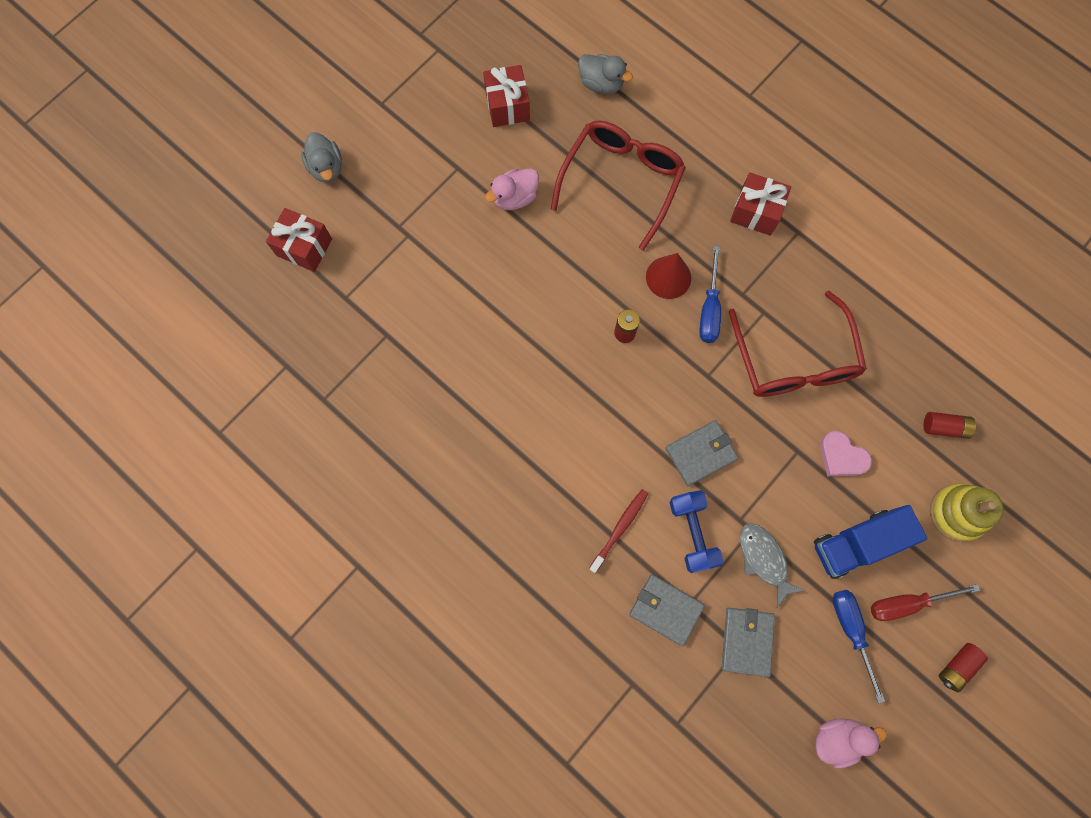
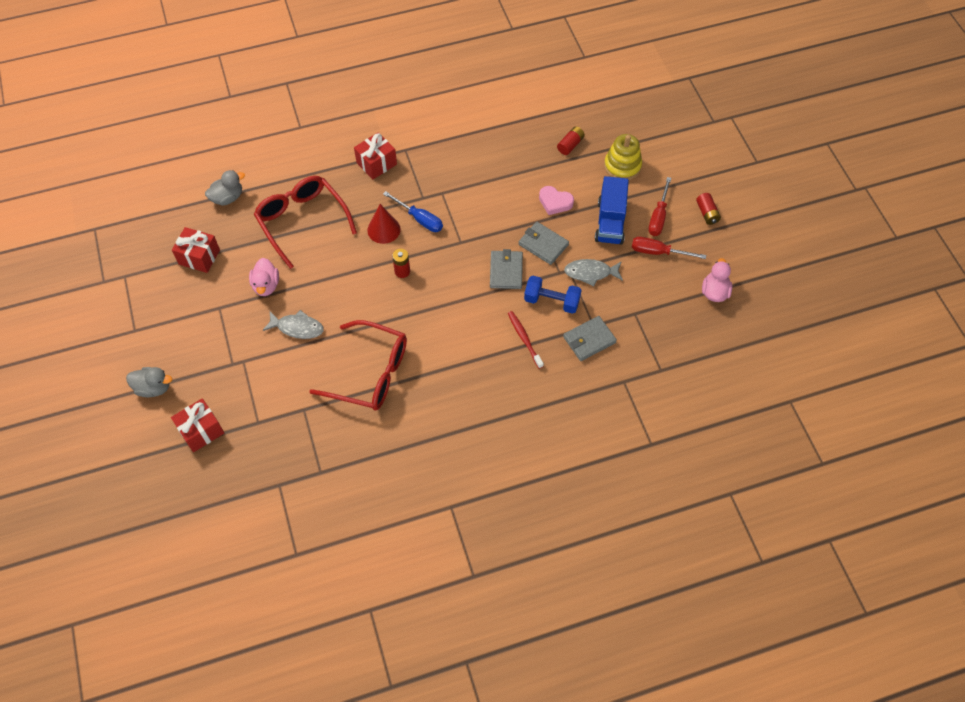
camera: 60 degrees left, 15 degrees down
grey wallet [722,608,775,677] -> grey wallet moved to [519,222,569,265]
red glasses [729,291,867,397] -> red glasses moved to [309,320,407,410]
pink heart [820,431,872,476] -> pink heart turned 45 degrees clockwise [539,186,574,215]
blue screwdriver [833,590,885,704] -> red screwdriver [632,237,706,259]
none -> grey fish [262,310,324,339]

